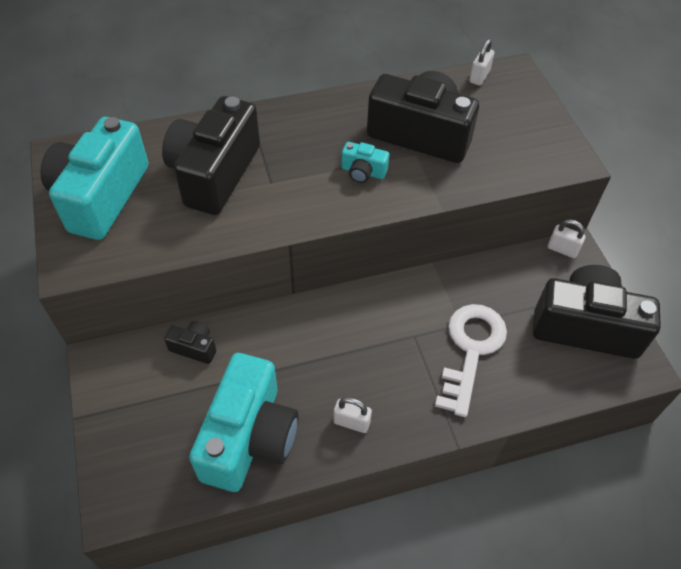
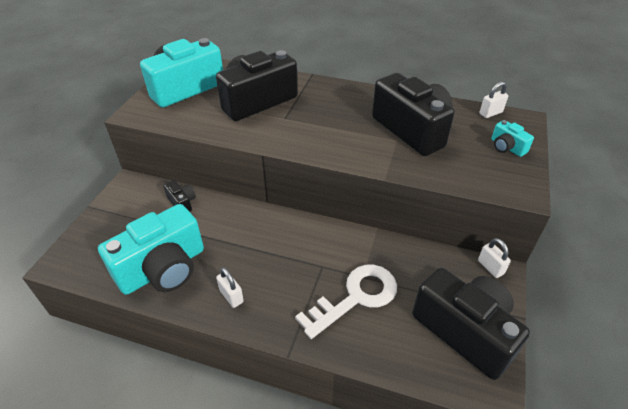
camera: 35 degrees right, 10 degrees down
turquoise camera [341,142,389,183] -> turquoise camera moved to [491,120,534,157]

